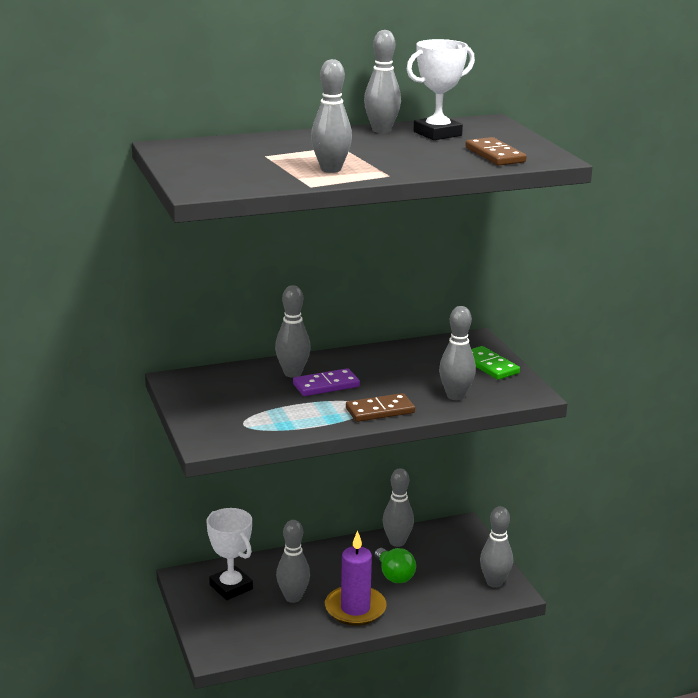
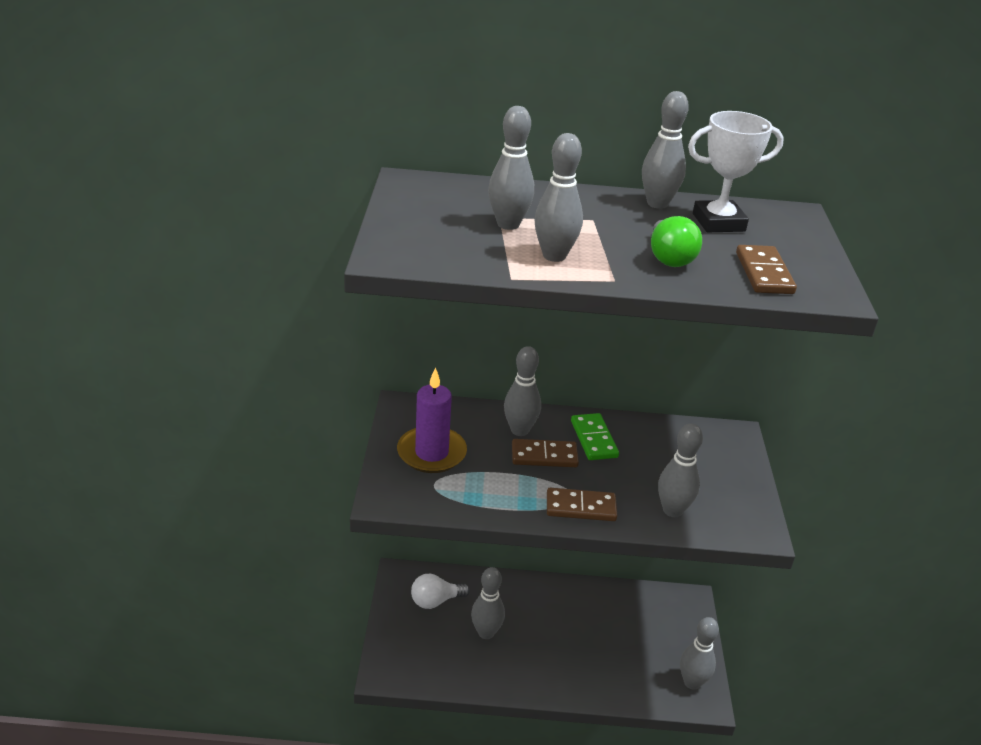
camera: 20 degrees right, 10 degrees up
white trophy [207,508,253,600] -> white light bulb [411,574,470,609]
purple domino [293,368,360,396] -> brown domino [512,439,579,467]
purple candle [325,531,387,626] -> purple candle moved to [397,367,467,473]
green light bulb [375,548,416,583] -> green light bulb moved to [651,216,702,267]
grey bowling pin [382,468,414,547] -> grey bowling pin moved to [488,106,534,230]
green domino [471,346,520,380] -> green domino moved to [571,413,619,460]

